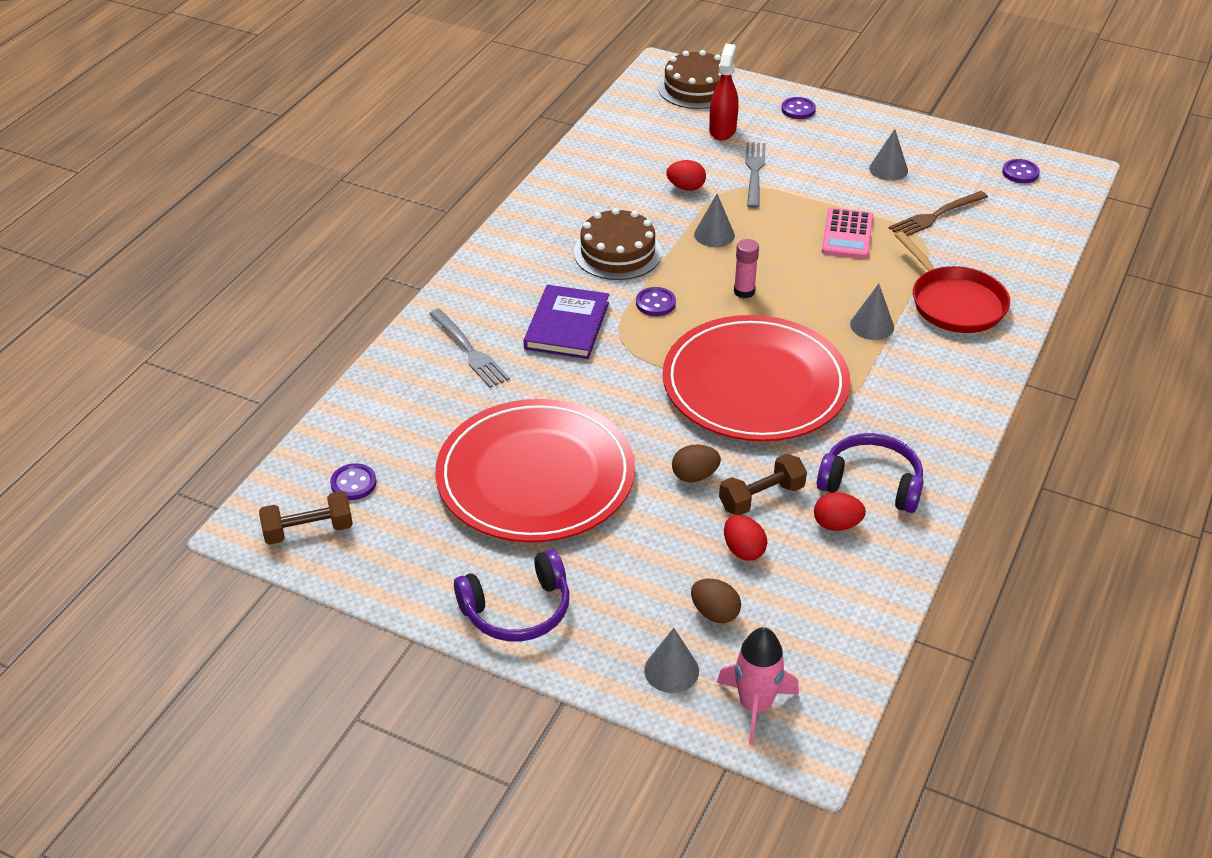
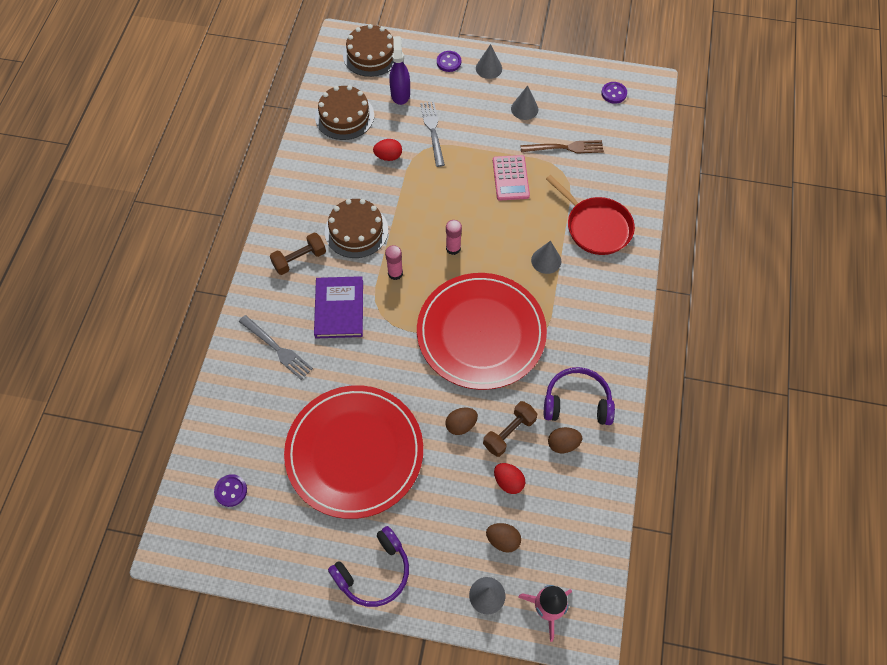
camera: 15 degrees left, 20 degrees up
brown dumbbell [259,491,353,545] -> brown dumbbell moved to [270,233,326,275]
purple button [636,287,676,316] -> pink glue stick [385,245,403,280]
grey cone [694,194,735,247] -> grey cone moved to [476,44,502,79]
red spray bottle [709,44,739,140] -> purple spray bottle [389,36,410,105]
red egg [814,493,866,531] -> brown egg [548,427,582,453]
brown fork [889,191,988,236] -> brown fork turned 135 degrees counterclockwise [520,140,604,154]
none -> brown cake [315,85,374,140]

